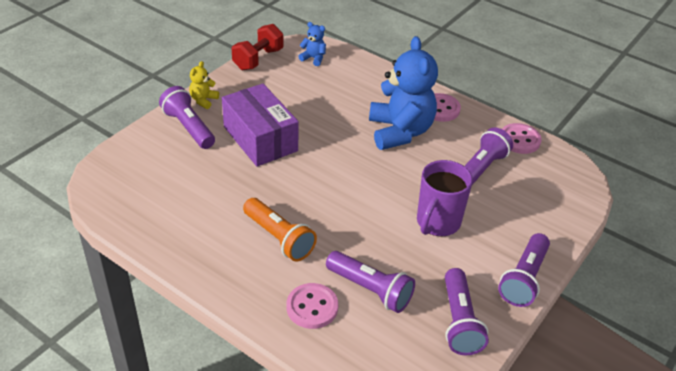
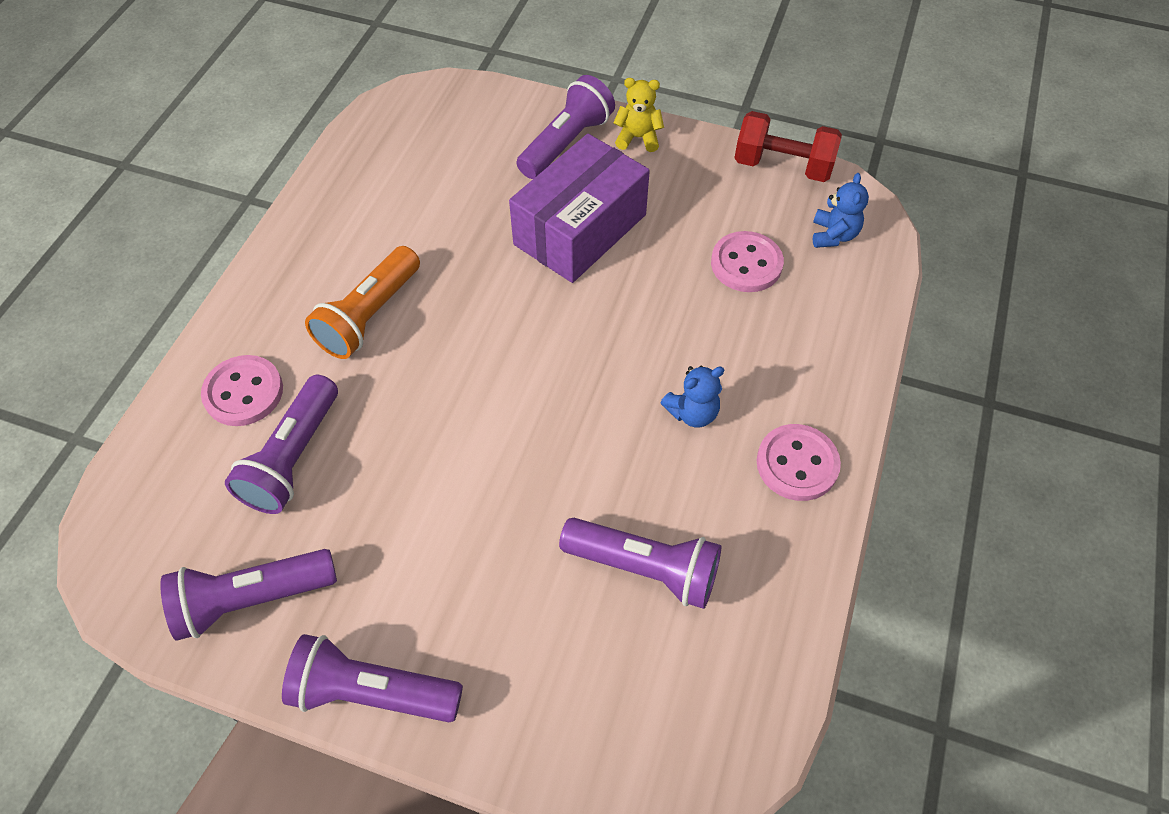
camera: 75 degrees right, 15 degrees up
blue teddy bear [369,36,438,150] -> blue teddy bear [660,366,725,427], size x0.43
purple mug [417,160,473,237] -> none
pink button [502,123,542,154] -> pink button moved to [711,231,784,292]

